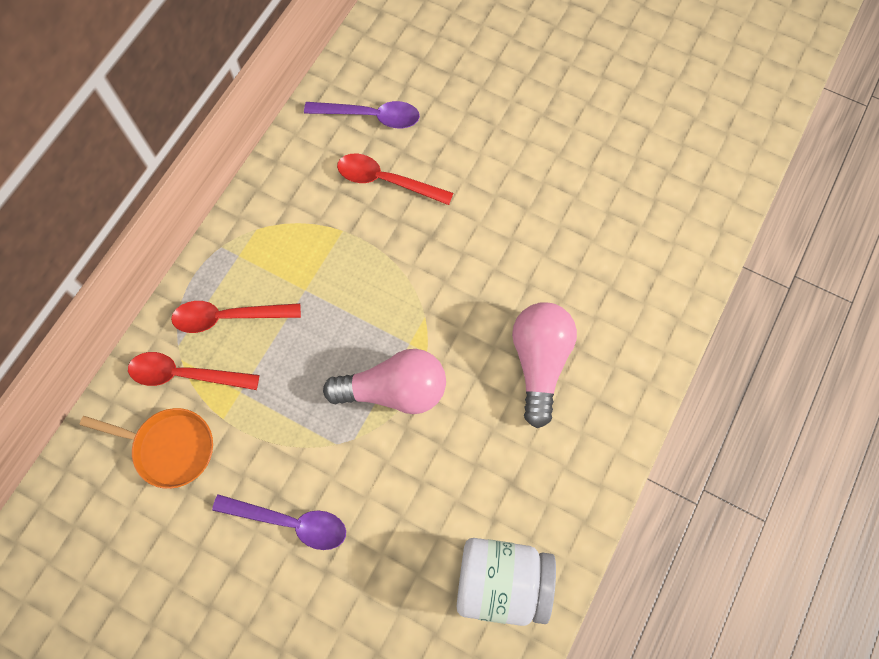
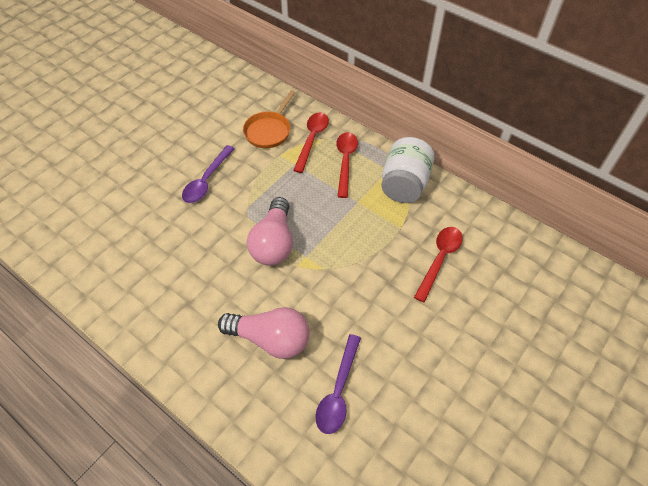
camera: 100 degrees right, 15 degrees down
purple spoon [304,101,420,128] -> purple spoon moved to [316,334,361,434]
white jar [457,538,556,626] -> white jar moved to [381,137,435,203]

